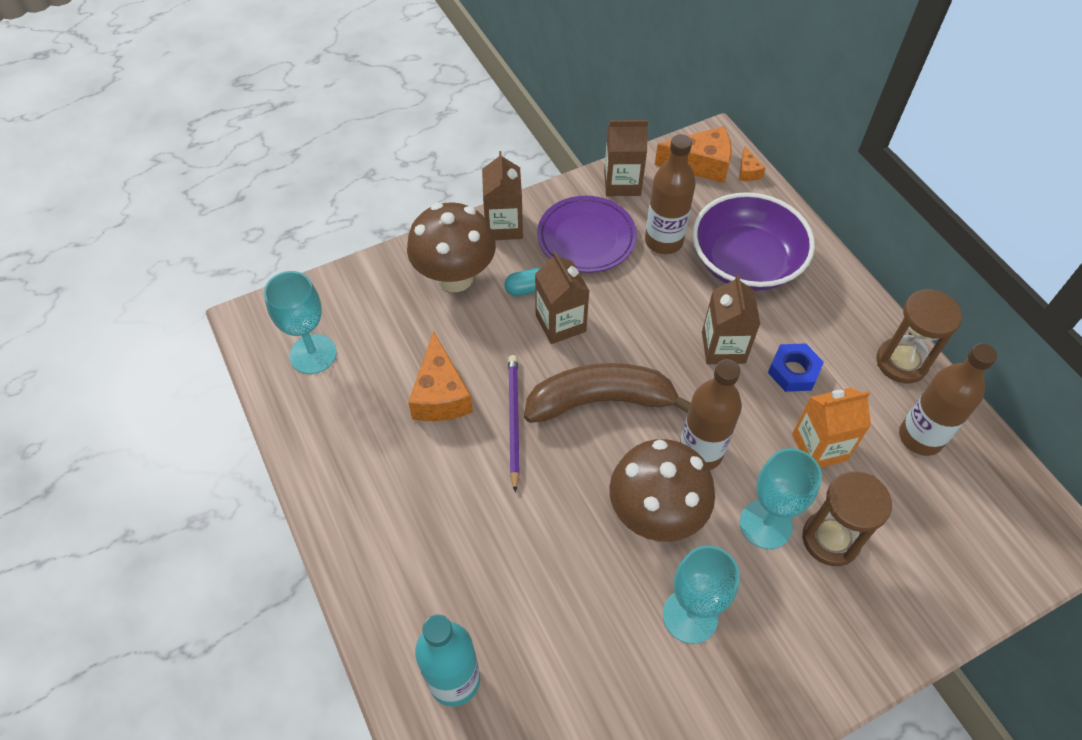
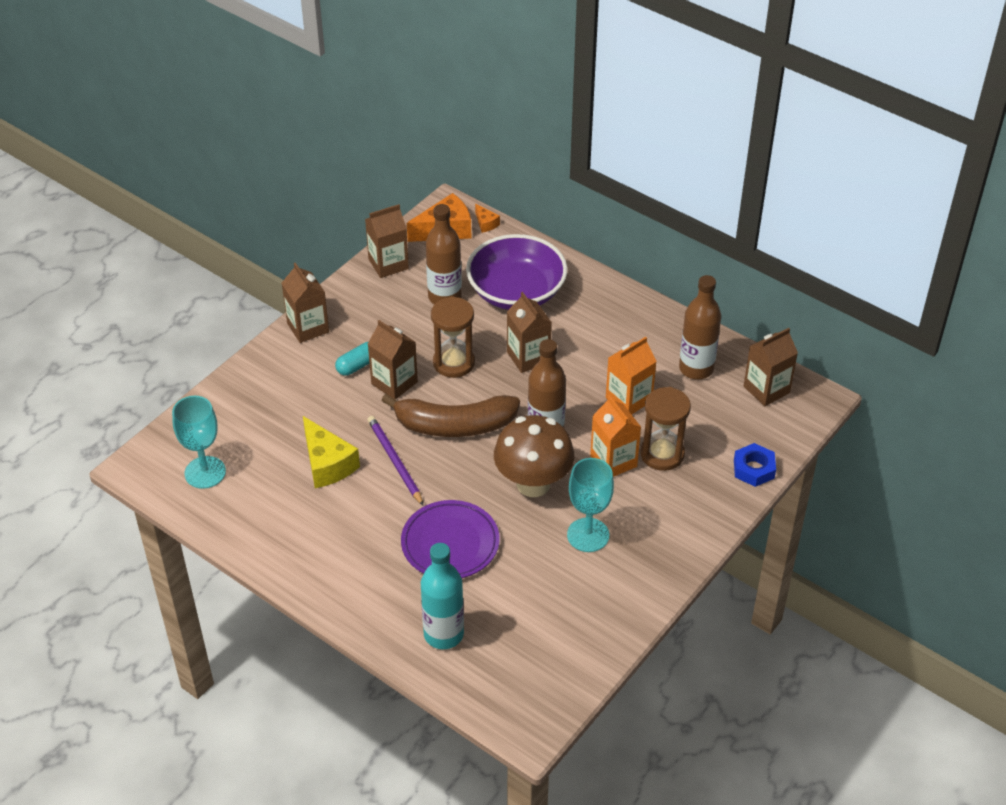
camera: 25 degrees left, 10 degrees down
brown mushroom [407,202,496,292] -> none
orange cheese [408,331,473,421] -> yellow cheese [303,416,360,488]
brown banana [524,363,691,423] -> brown banana turned 150 degrees counterclockwise [381,394,520,437]
purple plate [537,196,637,273] -> purple plate moved to [401,500,500,578]
turquoise goblet [740,448,822,549] -> orange carton [590,395,641,477]
blue nut [768,343,824,392] -> blue nut moved to [734,443,776,487]
brown hourglass [876,290,962,383] -> brown hourglass moved to [431,296,475,378]
none -> brown carton [744,328,798,406]

